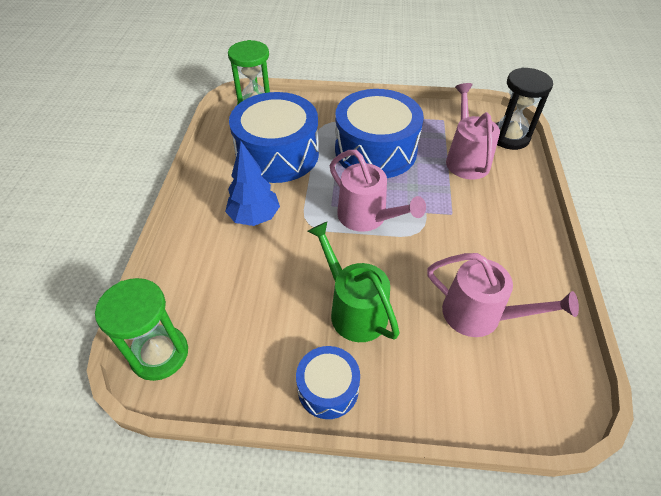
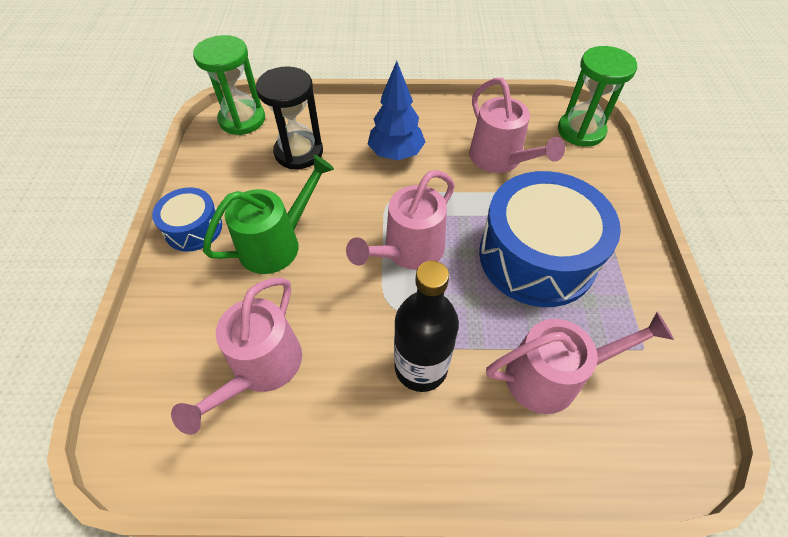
camera: 85 degrees right, 5 degrees up
blue drum [229,92,319,183] -> pink watering can [469,78,565,173]
black hourglass [495,67,553,150] -> black hourglass moved to [256,66,323,169]
none -> black bottle [394,261,459,392]

